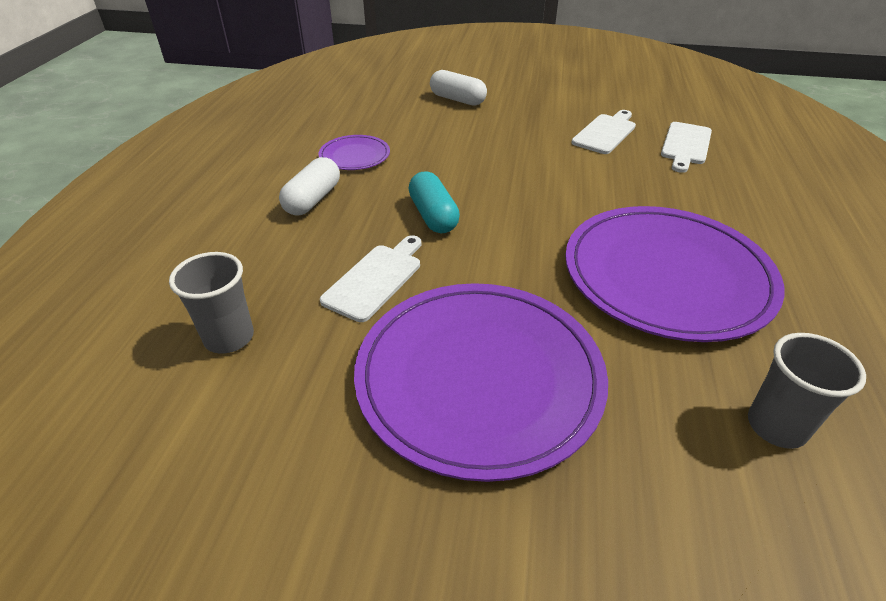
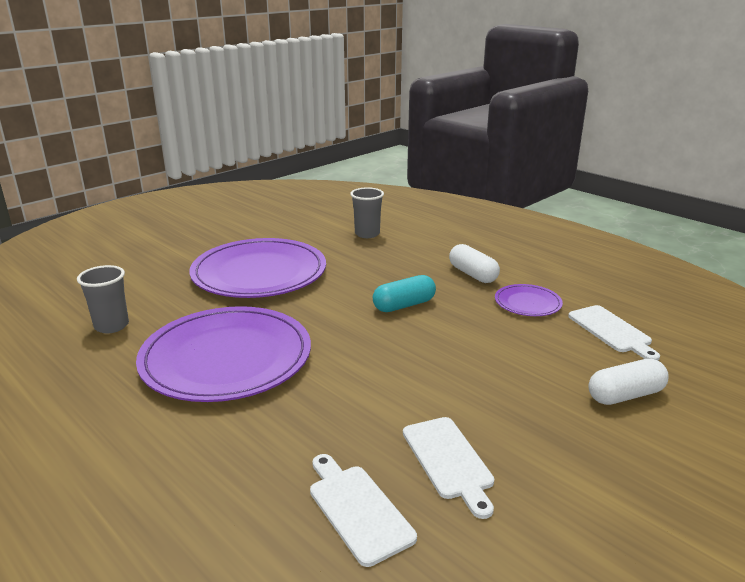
camera: 125 degrees right, 15 degrees down
white cutting board [320,235,421,322] -> white cutting board moved to [568,305,660,360]
turquoise capsule [408,172,460,233] -> turquoise capsule turned 45 degrees counterclockwise [373,275,436,312]

